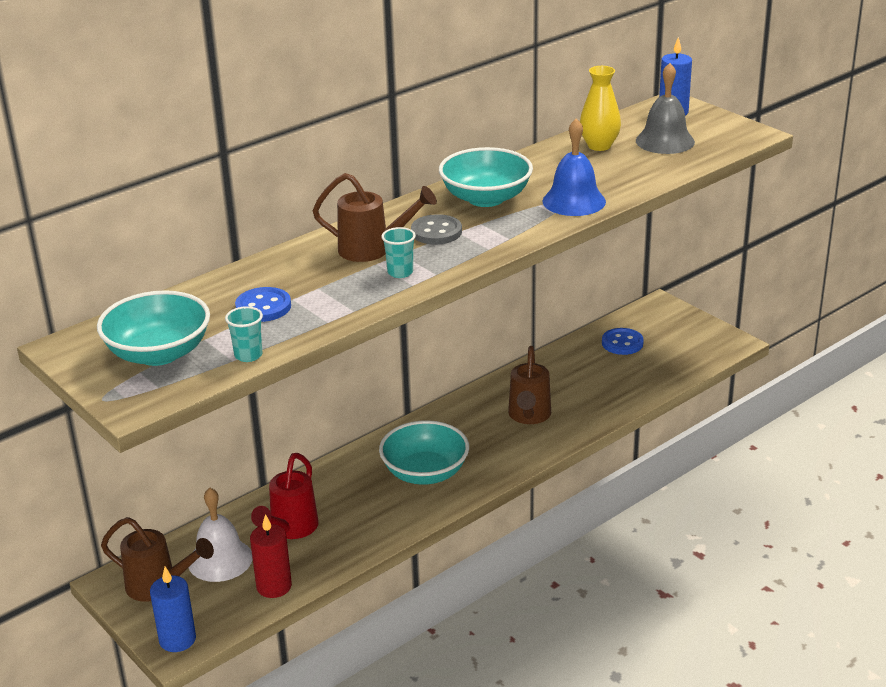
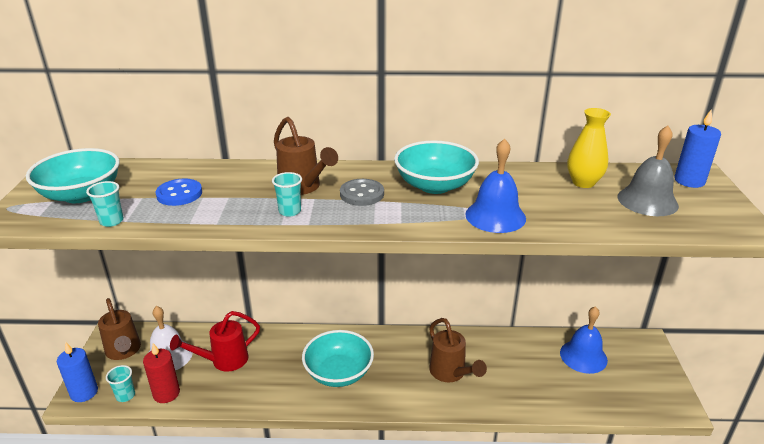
camera: 40 degrees right, 0 degrees up
brown watering can [508,346,551,424] -> brown watering can turned 75 degrees counterclockwise [429,318,487,382]
blue button [602,328,644,355] -> blue bell [560,306,608,374]
none -> turquoise cup [106,365,135,402]

